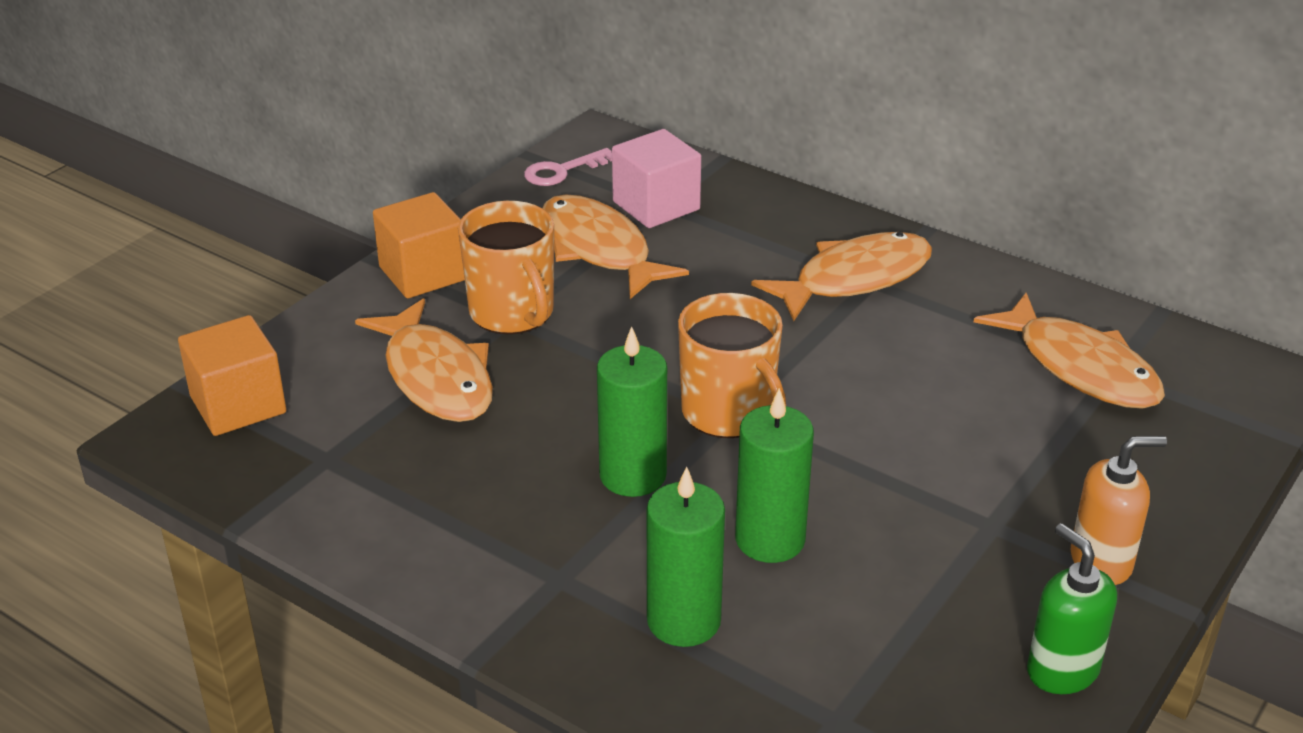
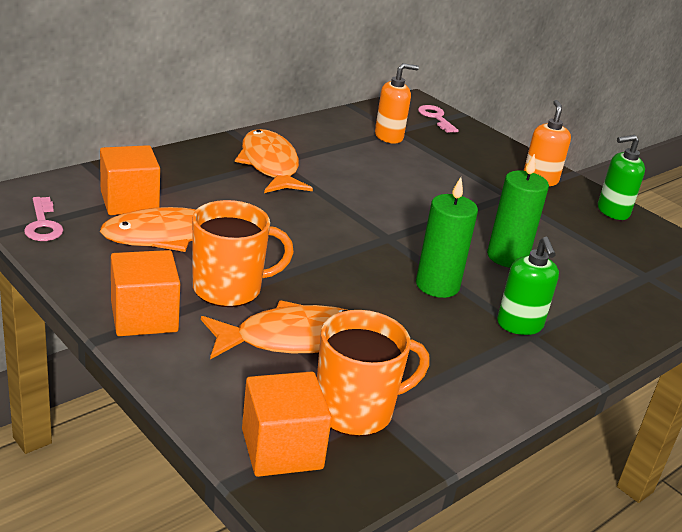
camera: 80 degrees left, 5 degrees down
pink cube [612,129,701,228] -> orange cube [100,145,160,215]
green candle [647,466,725,647] -> none
orange mug [678,293,786,438] -> orange mug moved to [317,310,430,437]
orange fish [974,293,1165,409] -> orange soap dispenser [375,63,419,144]
none -> pink key [418,105,459,133]
none -> green soap dispenser [497,237,559,335]

